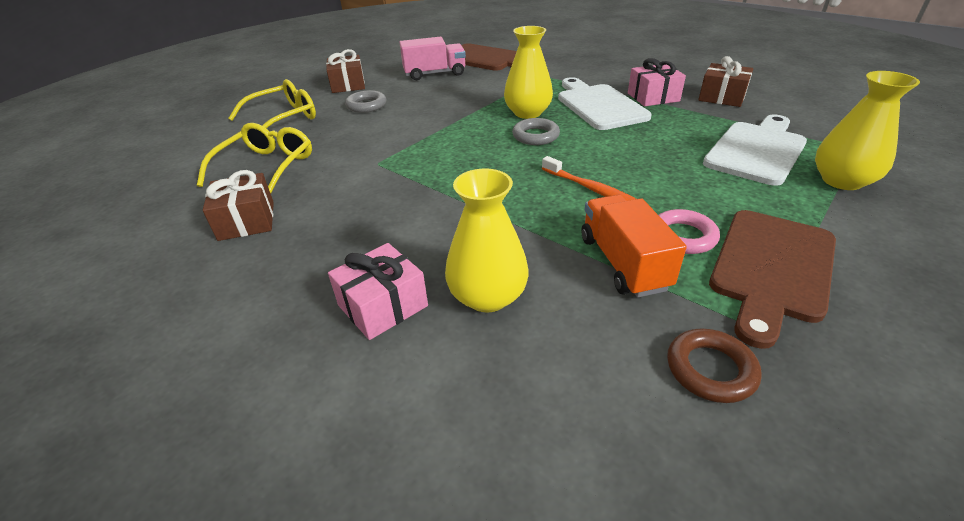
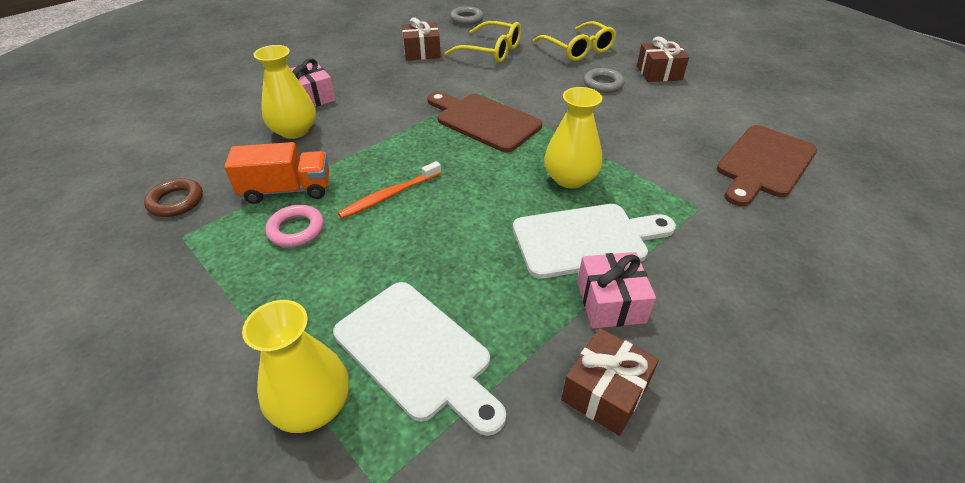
camera: 95 degrees right, 5 degrees up
pink truck [399,37,466,80] -> none
grey ring [512,118,560,145] -> grey ring moved to [450,6,483,25]
brown cutting board [709,210,836,349] -> brown cutting board moved to [427,92,542,152]

